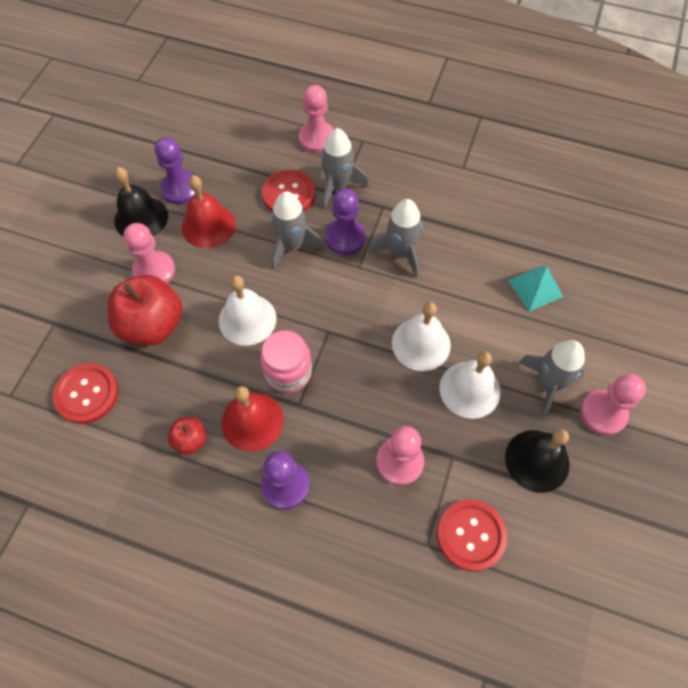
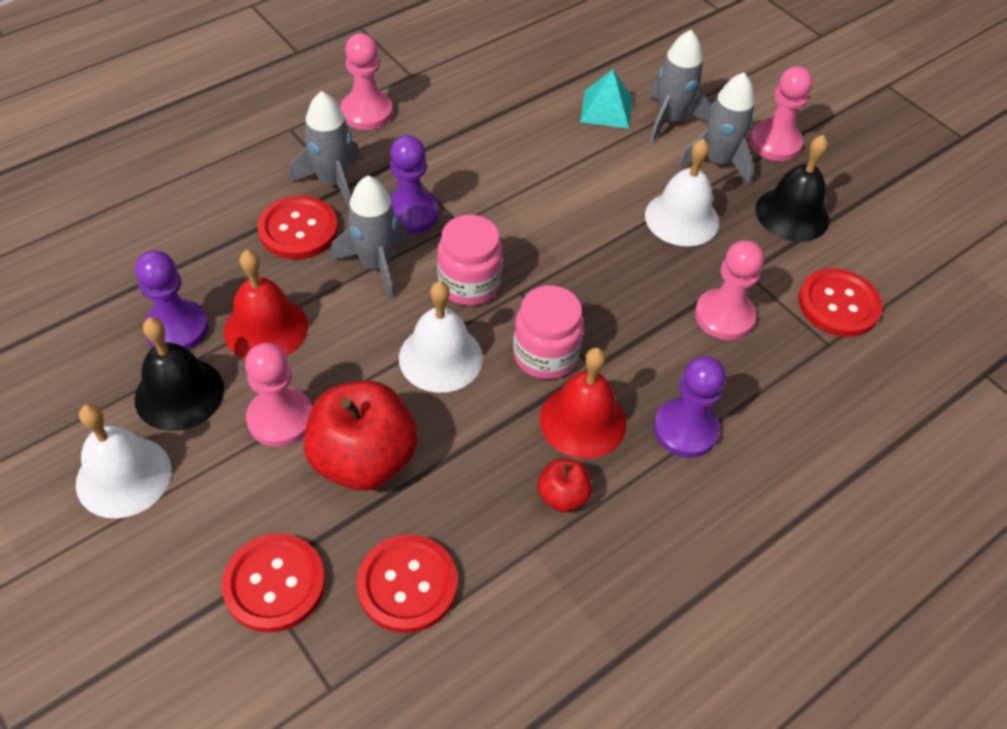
camera: 60 degrees left, 10 degrees down
pink pawn [299,85,334,153] -> pink pawn moved to [340,33,393,130]
grey rocket [368,199,422,278] -> grey rocket moved to [649,30,712,143]
white bell [392,302,451,371] -> white bell moved to [76,404,171,519]
none -> red button [222,533,325,633]
none -> pink jar [437,215,503,306]

